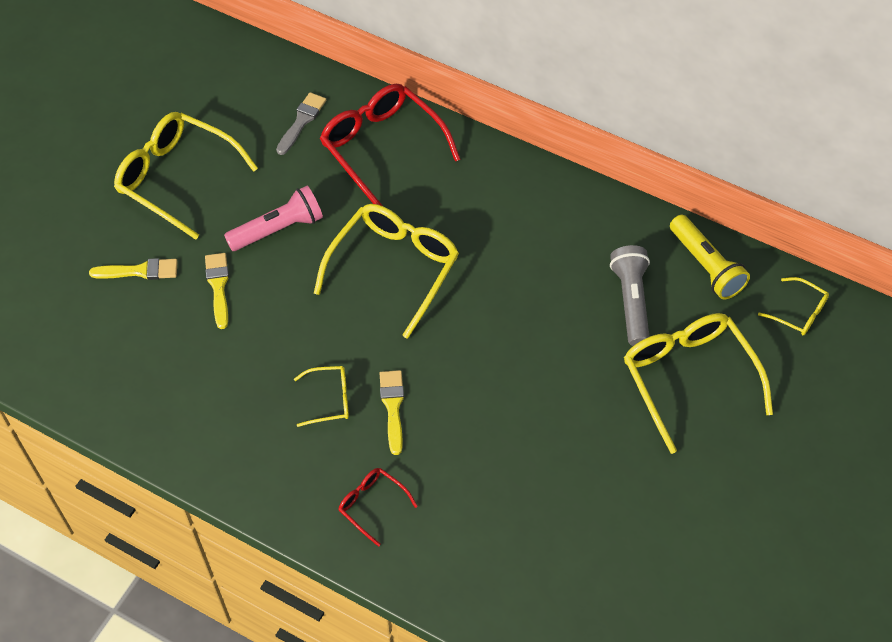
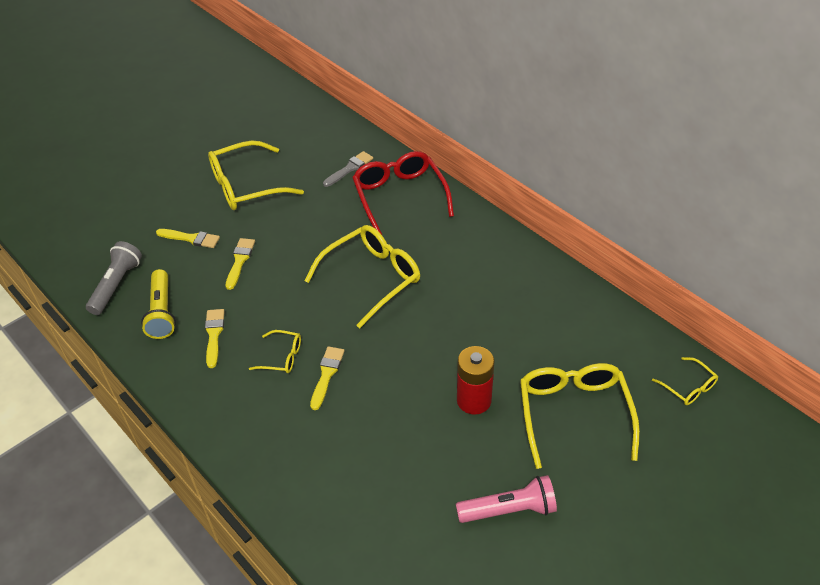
camera: 20 degrees right, 10 degrees down
yellow glasses [114,112,258,240] -> yellow glasses turned 75 degrees counterclockwise [208,141,304,210]
pink flashlight [224,186,323,251] -> pink flashlight moved to [456,475,557,523]
red glasses [339,468,418,547] -> none
grey flashlight [610,245,650,346] -> grey flashlight moved to [86,241,142,315]
yellow flashlight [670,215,750,300] -> yellow flashlight moved to [141,269,176,339]
none -> yellow brush [205,309,225,368]
none -> red battery [457,346,494,415]

